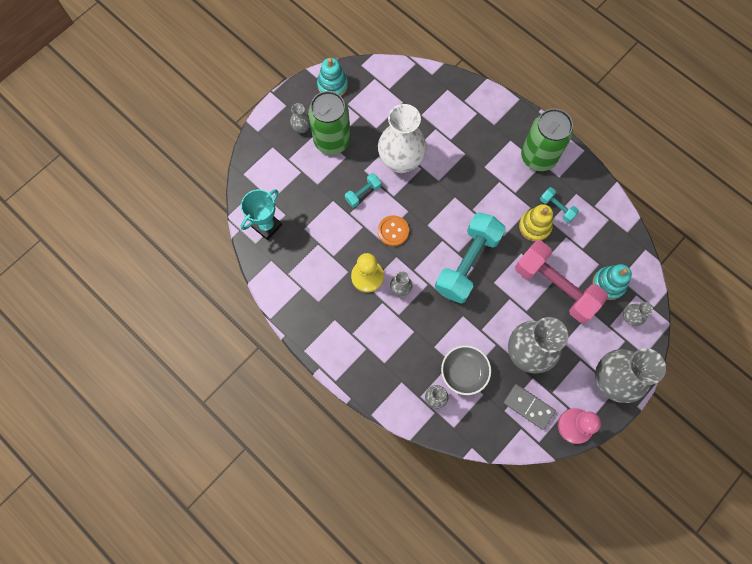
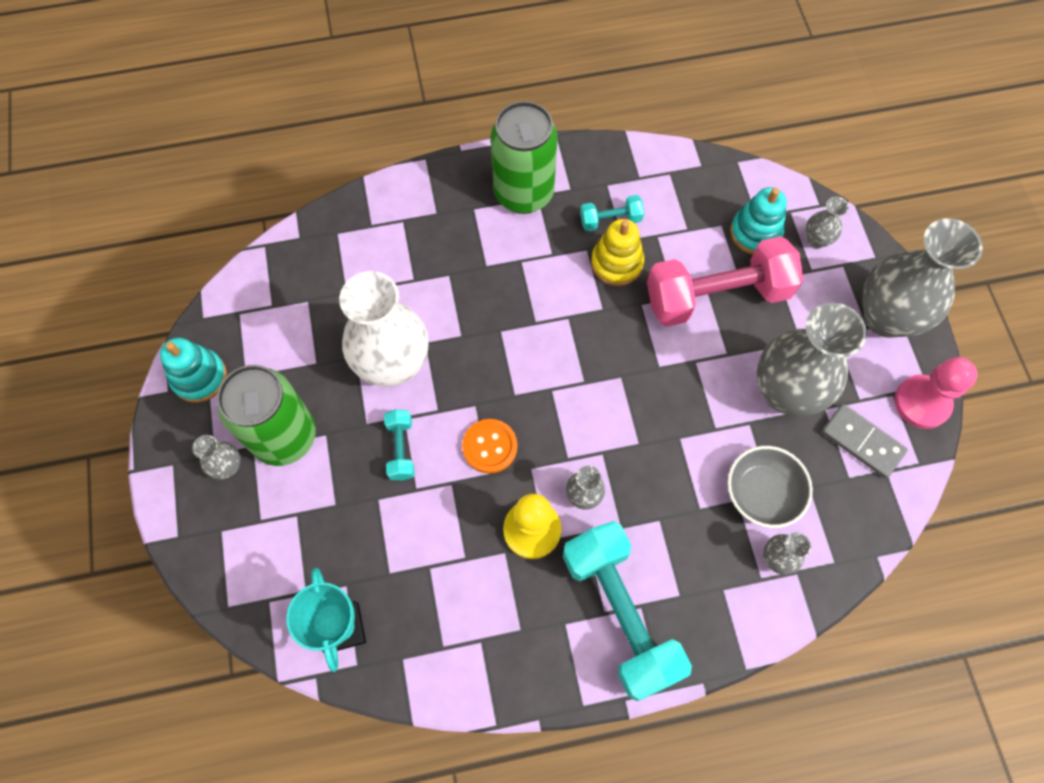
camera: 55 degrees left, 5 degrees down
turquoise dumbbell [435,212,506,304] -> turquoise dumbbell moved to [563,521,692,701]
grey domino [504,384,556,430] -> grey domino turned 60 degrees clockwise [821,404,908,478]

